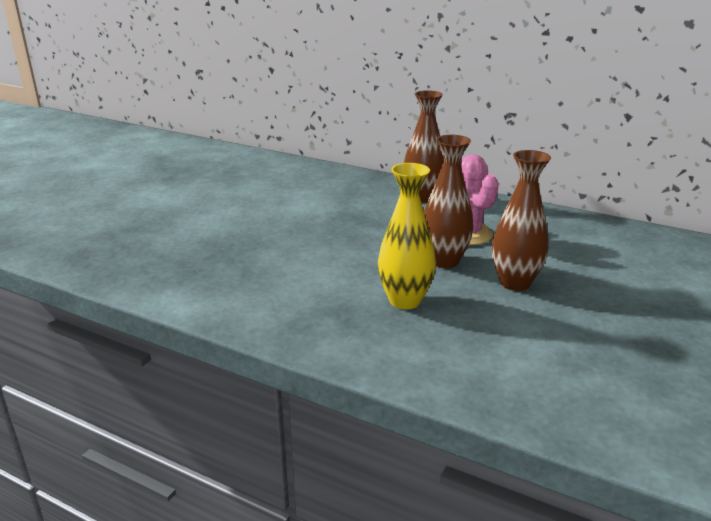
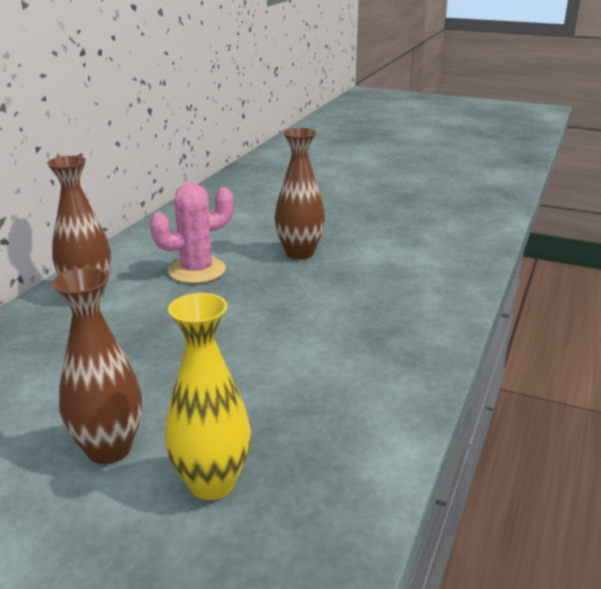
camera: 95 degrees left, 0 degrees up
yellow vase [378,163,436,309] -> yellow vase moved to [165,293,251,500]
brown vase [424,135,474,268] -> brown vase moved to [52,267,142,464]

